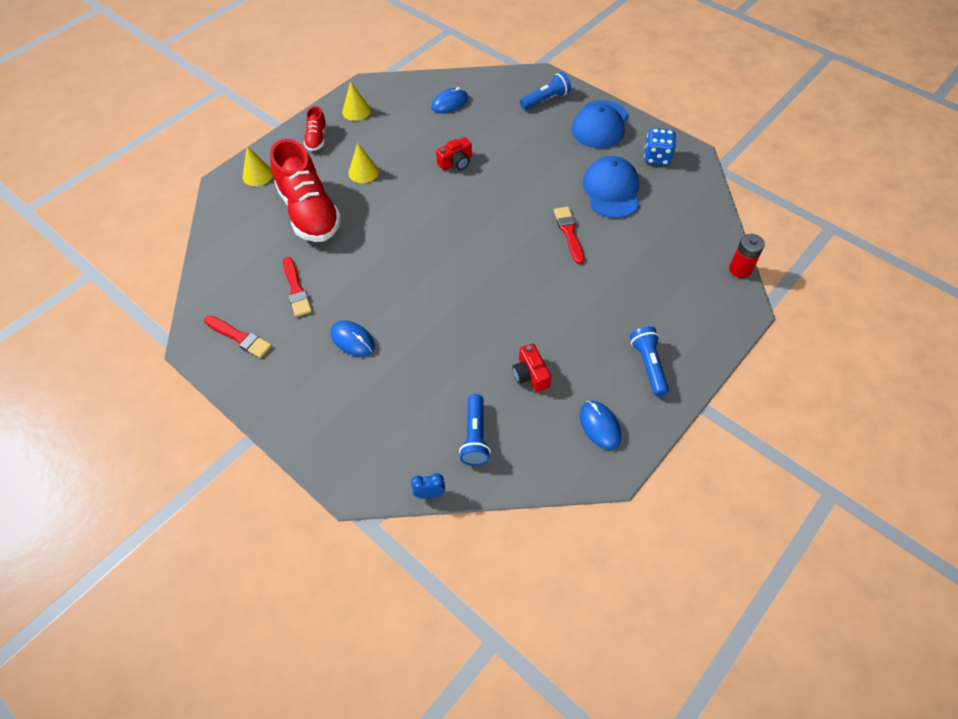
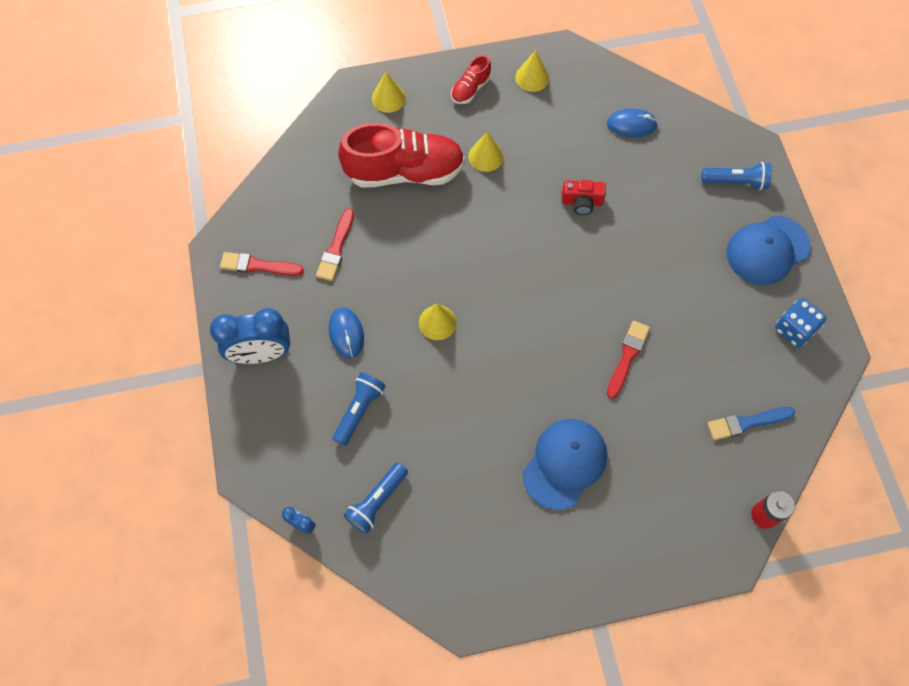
camera: 35 degrees right, 10 degrees up
red brush [204,315,272,358] -> red brush turned 120 degrees clockwise [220,252,304,276]
red shoe [270,139,342,242] -> red shoe turned 105 degrees counterclockwise [338,123,465,188]
red camera [512,344,551,392] -> none
blue mouse [580,401,621,450] -> none
blue cap [583,156,639,218] -> blue cap moved to [523,419,607,510]
blue flashlight [630,326,669,396] -> blue flashlight moved to [333,372,386,446]
none -> blue clock [210,308,290,364]
none -> yellow cone [419,303,457,340]
none -> blue brush [707,407,795,440]

